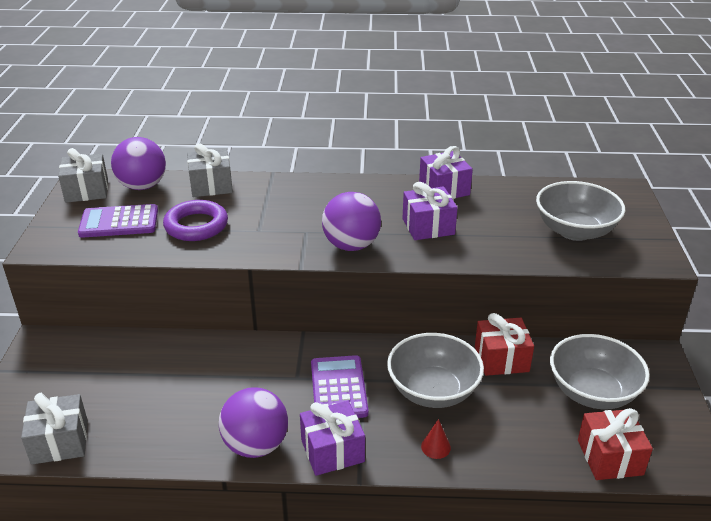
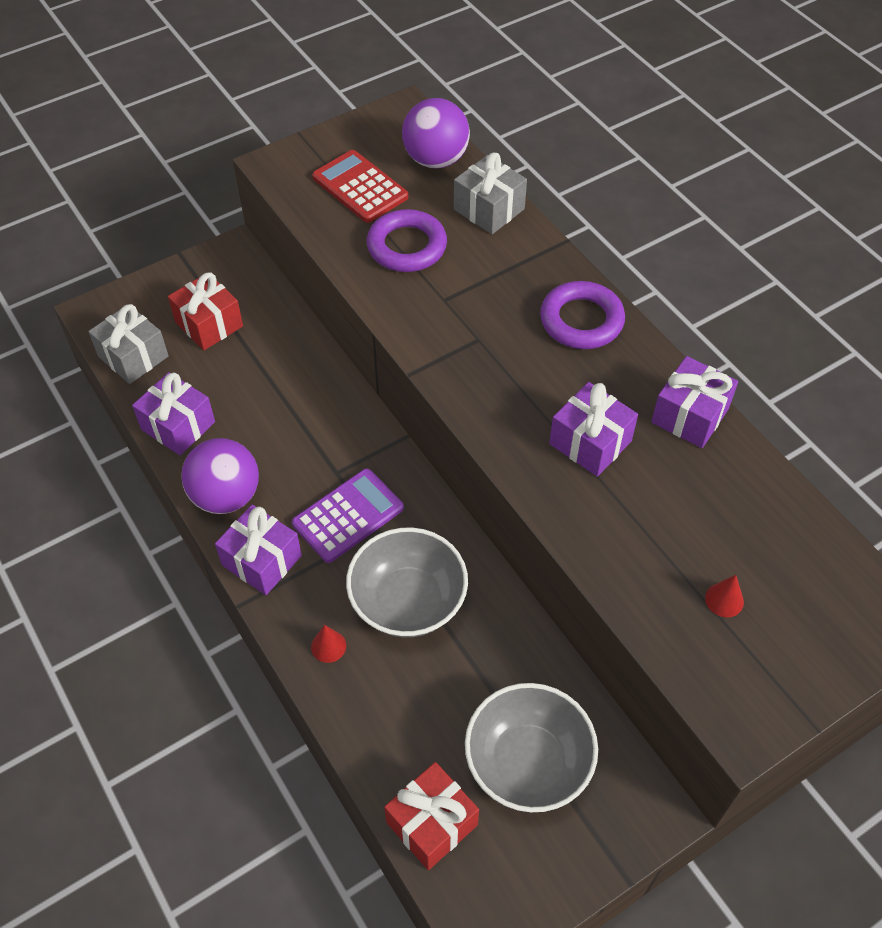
camera: 55 degrees right, 20 degrees up
grey gift [58,148,108,203] -> none
purple calculator [78,204,158,238] -> red calculator [312,150,408,223]
purple ball [322,192,381,251] -> none
red gift [475,313,534,376] -> red gift moved to [168,272,243,350]
grey bowl [536,181,625,241] -> red cone [705,575,744,617]
none -> purple gift [132,372,215,455]
none -> purple ring [540,281,625,349]

